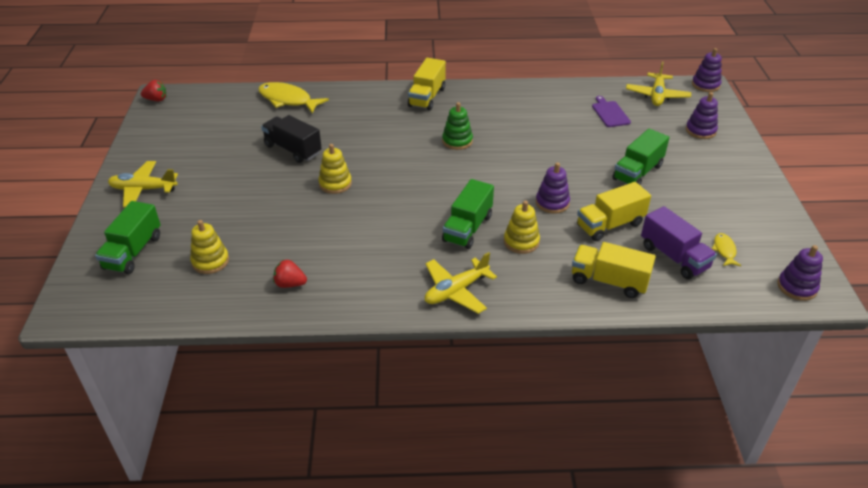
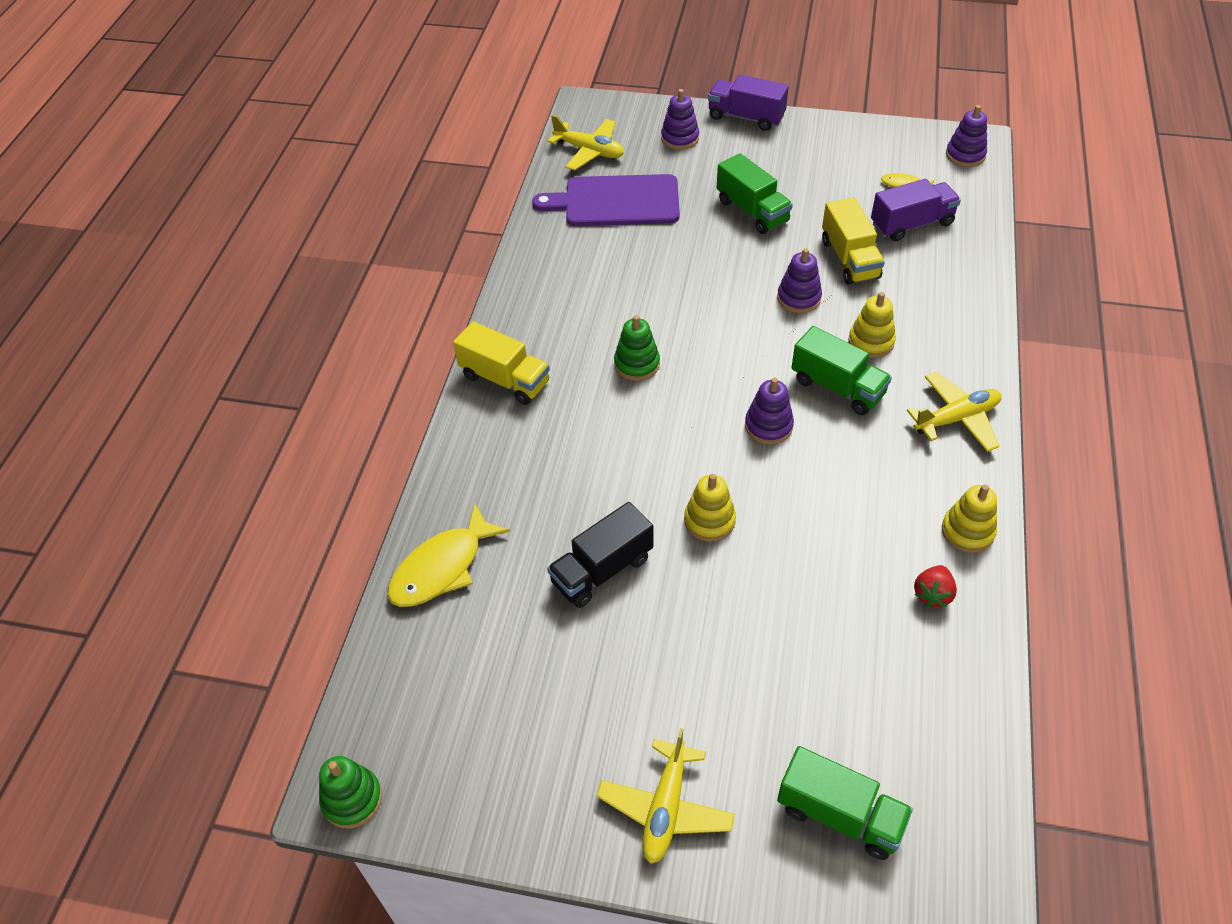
camera: 75 degrees left, 10 degrees up
red strawberry [141,80,166,101] -> green stacking toy [319,756,382,828]
yellow stacking toy [190,220,229,274] -> yellow stacking toy moved to [942,485,997,553]
yellow plane [425,252,497,314] -> yellow plane turned 90 degrees counterclockwise [907,372,1002,452]
yellow truck [572,242,656,298] -> none
purple cutting board [592,96,631,127] -> purple cutting board [532,174,680,226], size x1.96
purple stacking toy [692,48,722,92] -> purple stacking toy moved to [745,378,794,444]
none -> purple truck [708,74,789,131]

